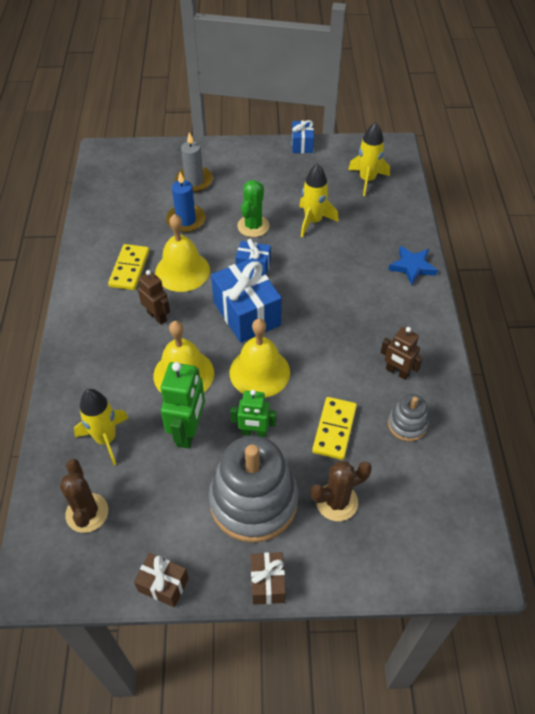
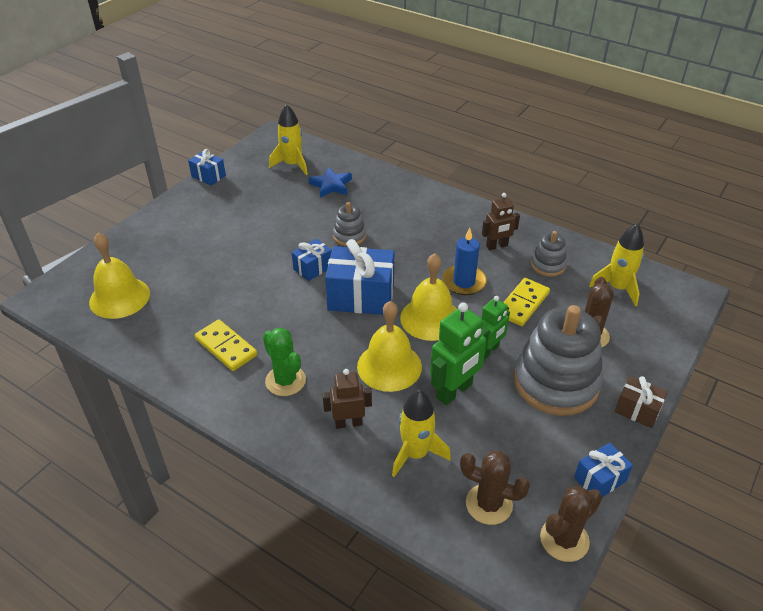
camera: 55 degrees left, 10 degrees down
brown gift [134,553,189,607] -> blue gift [574,443,633,497]
brown robot [138,270,170,325] -> brown robot moved to [323,369,372,429]
yellow bell [155,214,210,292] -> yellow bell moved to [89,233,150,319]
green robot [161,362,205,449] -> green robot turned 90 degrees clockwise [430,303,489,405]
blue candle [166,172,205,233] -> blue candle moved to [442,228,487,295]
grey candle [175,132,213,192] -> none
green cactus [237,180,269,237] -> green cactus moved to [263,327,306,396]
yellow rocket [299,164,339,237] -> yellow rocket moved to [589,224,644,306]
yellow domino [312,397,357,460] -> yellow domino turned 75 degrees clockwise [503,278,550,326]
blue star [388,246,438,285] -> blue star moved to [309,167,352,198]
none -> grey stacking toy [333,202,366,246]
none -> brown cactus [540,486,602,562]

